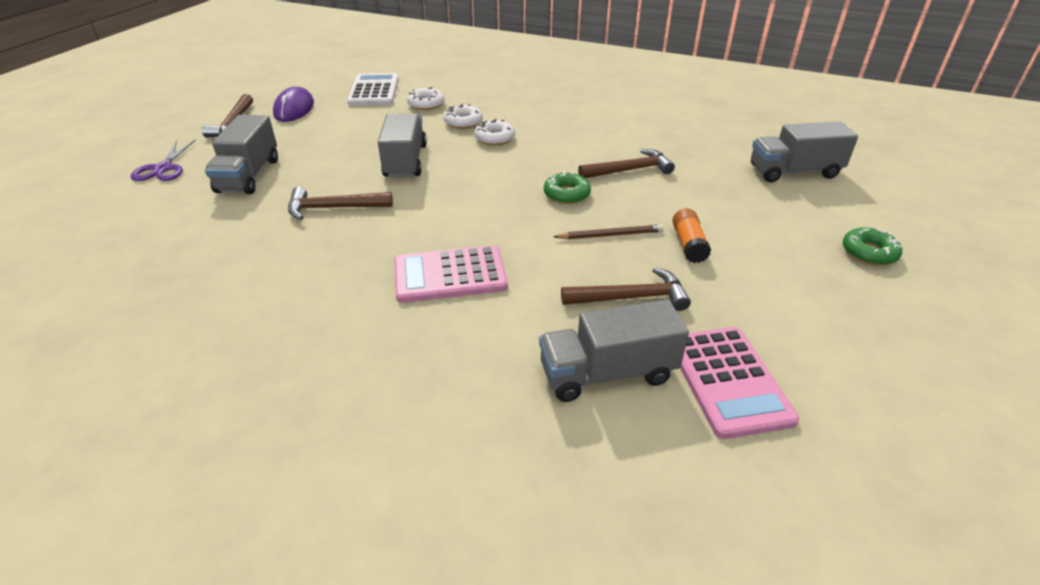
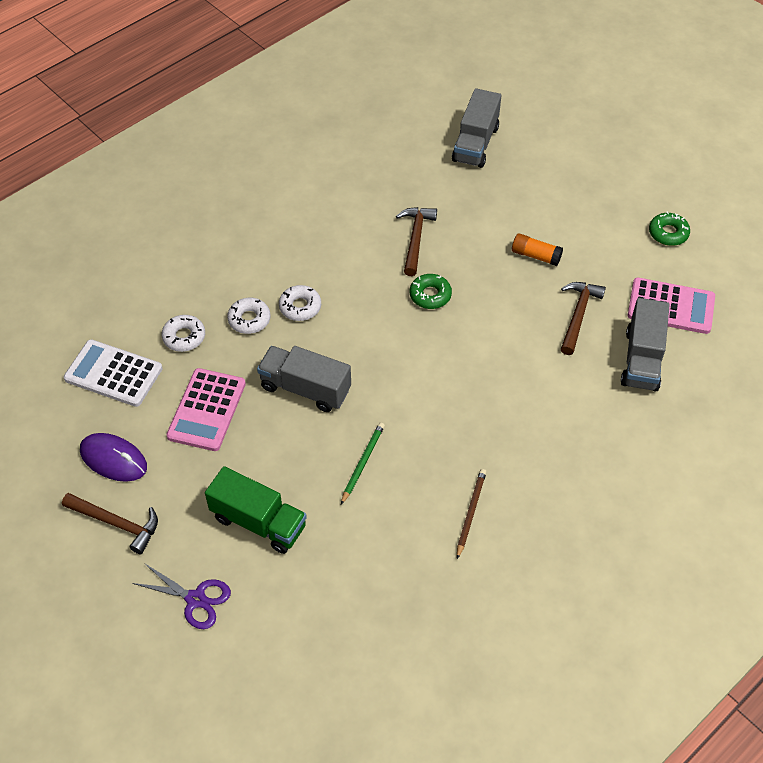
camera: 65 degrees left, 15 degrees up
grey truck [205,115,278,194] -> green truck [205,466,307,554]
brown hammer [288,187,393,220] -> green pencil [341,422,385,505]
pink calculator [394,245,508,303] -> pink calculator moved to [166,368,246,451]
brown pencil [553,224,664,239] -> brown pencil moved to [457,469,486,559]
green donut [843,227,902,266] -> green donut moved to [649,212,690,246]

